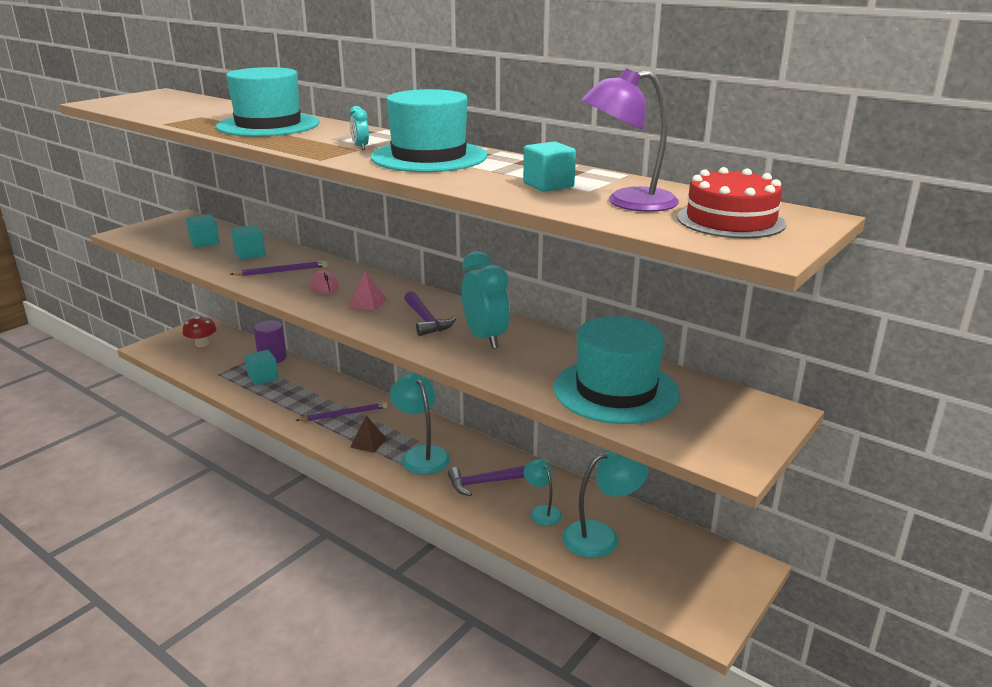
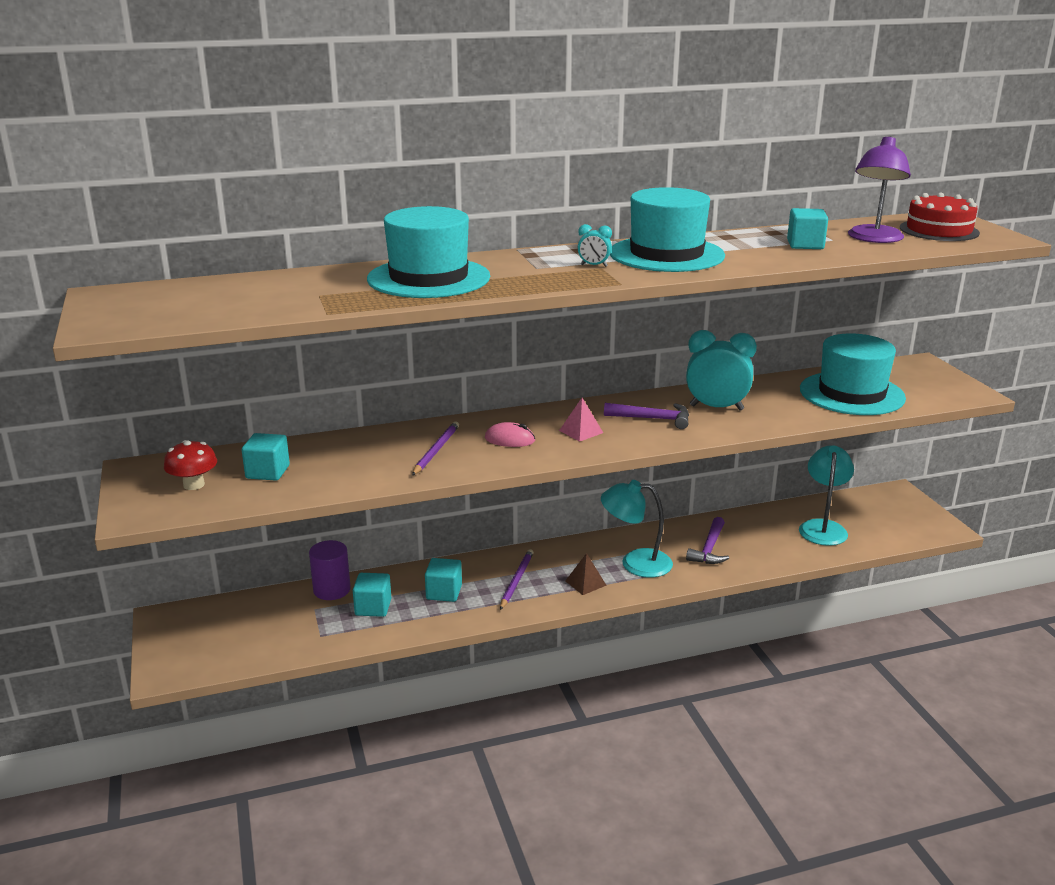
camera: 55 degrees left, 0 degrees up
red mushroom [183,316,217,347] -> red mushroom moved to [164,440,217,490]
turquoise cube [231,225,266,260] -> turquoise cube moved to [425,558,462,602]
turquoise lamp [523,459,562,526] -> none

